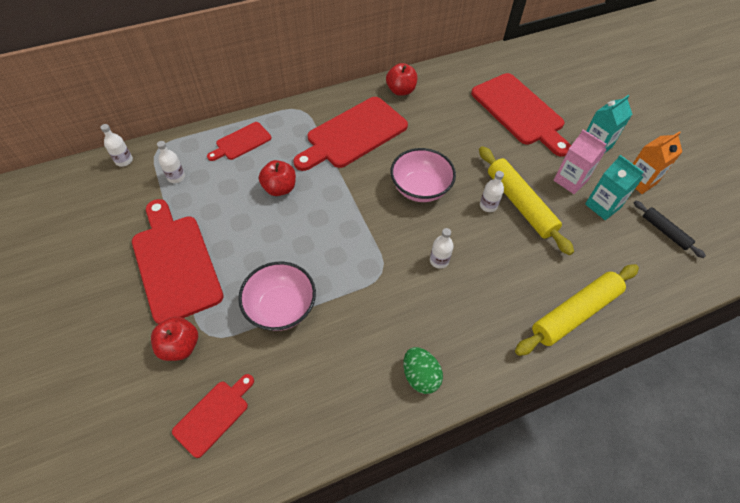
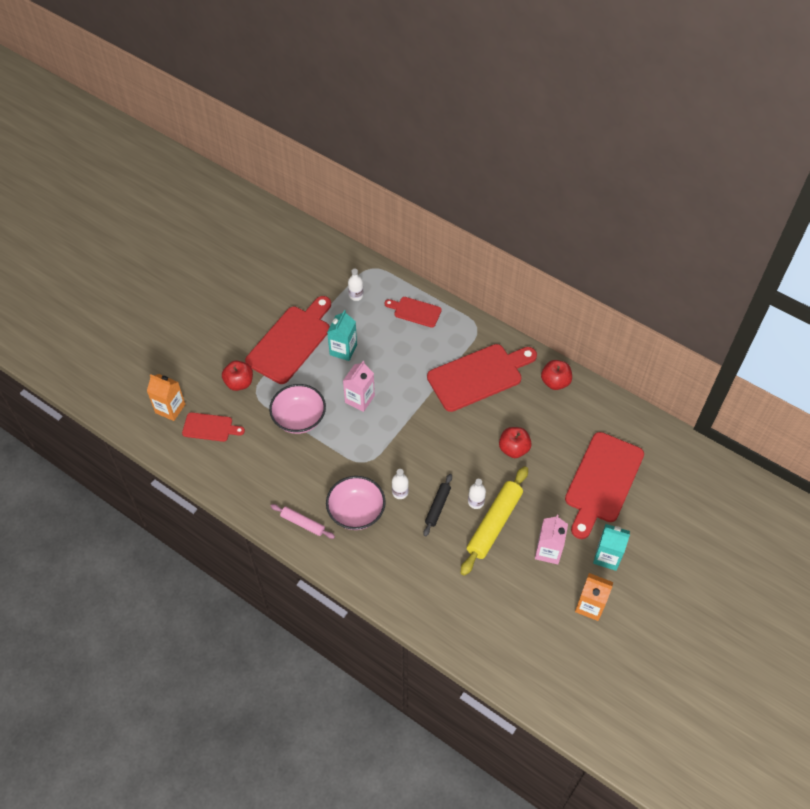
camera: 60 degrees right, 0 degrees up
white bottle [101,124,133,167] -> none
red apple [259,160,296,196] -> red apple moved to [499,427,532,458]
red cutting board [293,97,408,171] -> red cutting board turned 135 degrees clockwise [427,344,537,412]
pink bowl [390,148,456,202] -> pink bowl moved to [326,476,386,530]
green egg [403,347,443,394] -> pink rolling pin [271,504,335,539]
yellow rolling pin [515,264,639,356] -> none
turquoise carton [585,155,644,220] -> turquoise carton moved to [327,310,357,361]
black rolling pin [634,201,706,258] -> black rolling pin moved to [423,474,452,536]
none -> orange carton [147,374,185,421]
none -> pink carton [343,361,375,412]

